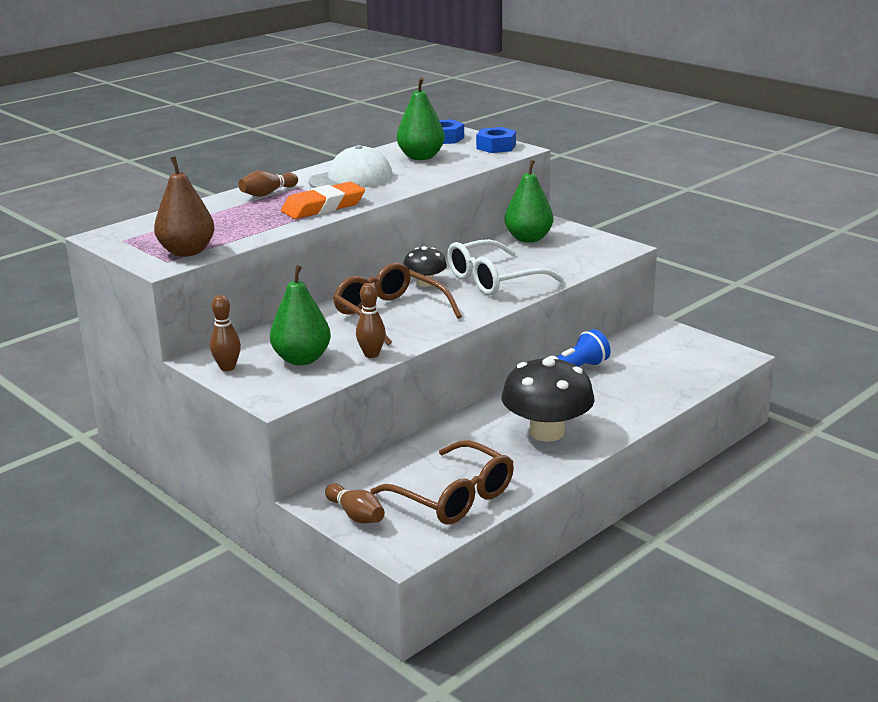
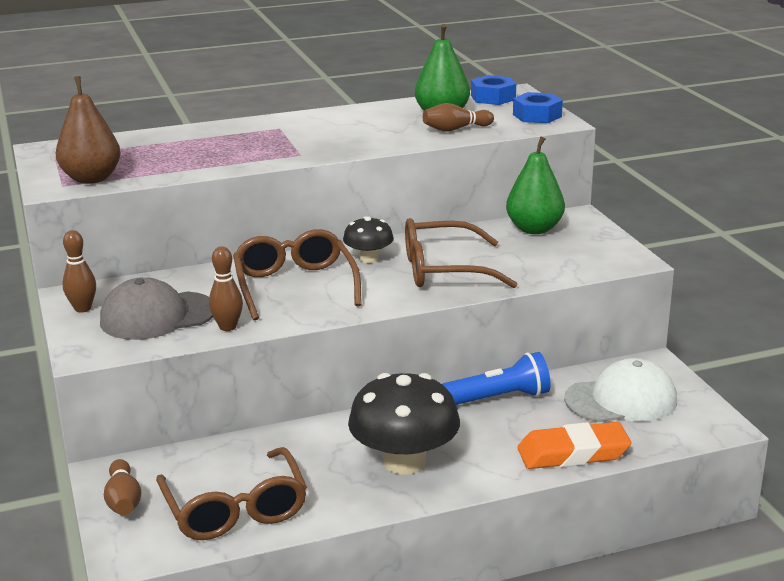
camera: 25 degrees right, 0 degrees up
brown bowling pin [239,171,298,197] -> brown bowling pin moved to [423,103,494,132]
green pear [270,265,331,365] -> grey cap [100,277,213,340]
orange eraser [281,182,365,219] -> orange eraser moved to [517,422,632,469]
white cap [308,145,393,188] -> white cap moved to [564,358,677,422]
white glasses [447,239,563,295] -> brown glasses [405,218,517,288]

